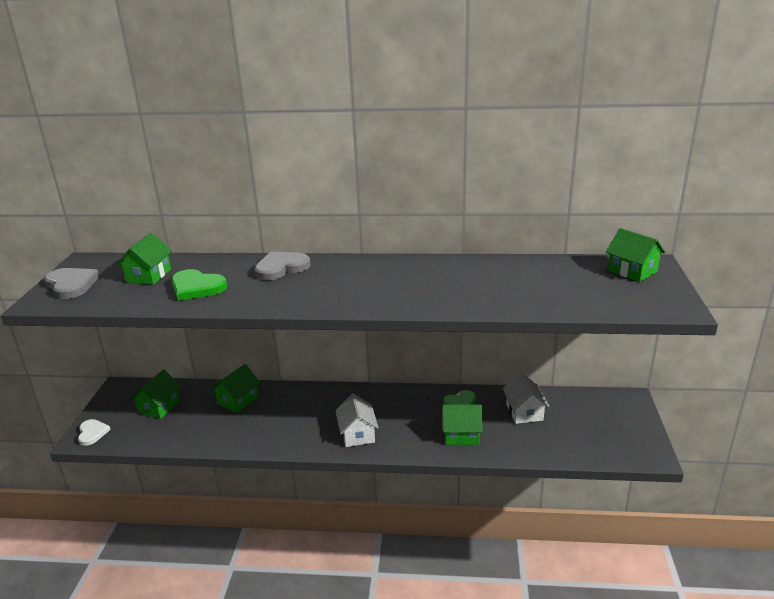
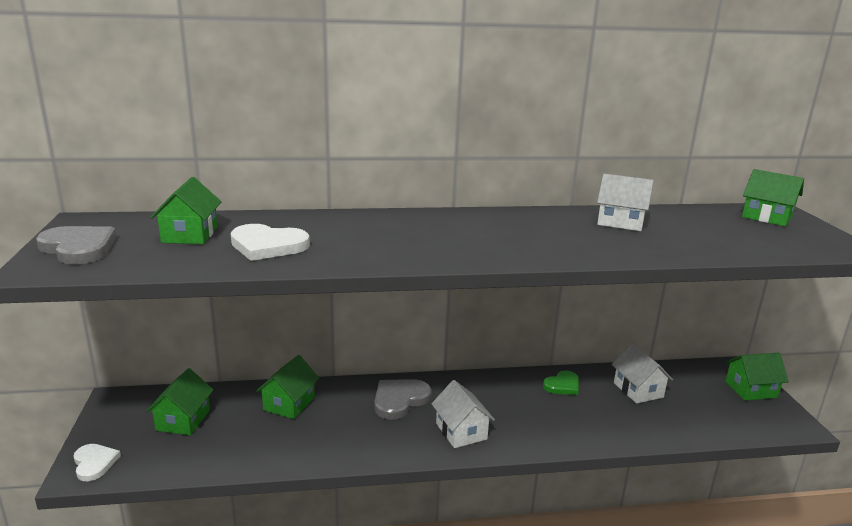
camera: 15 degrees left, 5 degrees down
green heart [171,269,227,301] -> white heart [230,224,310,261]
grey heart [254,252,311,280] -> grey heart moved to [374,379,432,420]
green house [442,404,483,445] -> green house moved to [725,353,789,400]
none -> white house [597,174,654,231]

